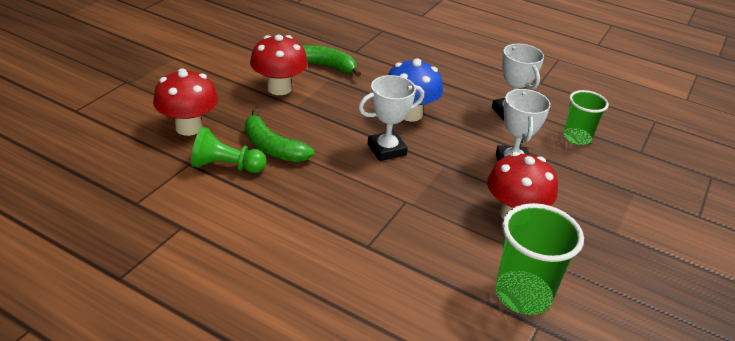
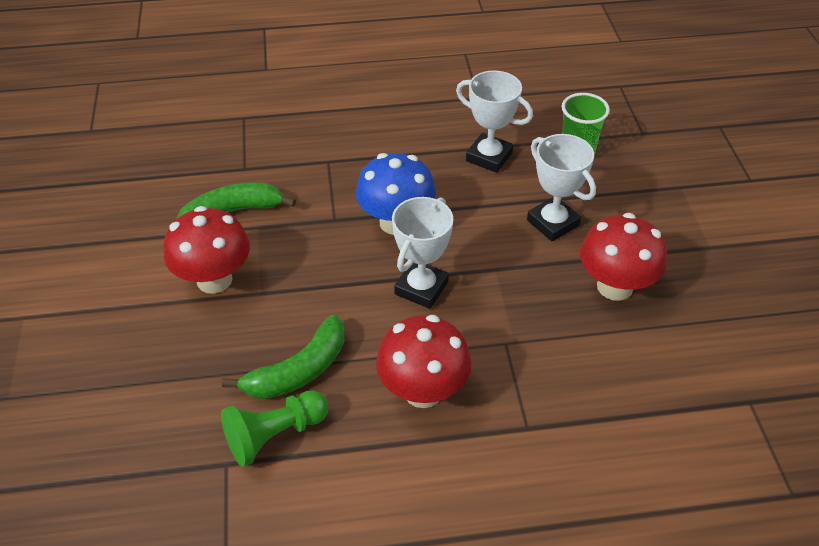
camera: 35 degrees left, 10 degrees up
red mushroom [153,68,218,136] -> red mushroom moved to [376,315,471,408]
green banana [245,109,314,162] -> green banana turned 45 degrees counterclockwise [222,315,345,399]
green cup [495,203,584,315] -> none

